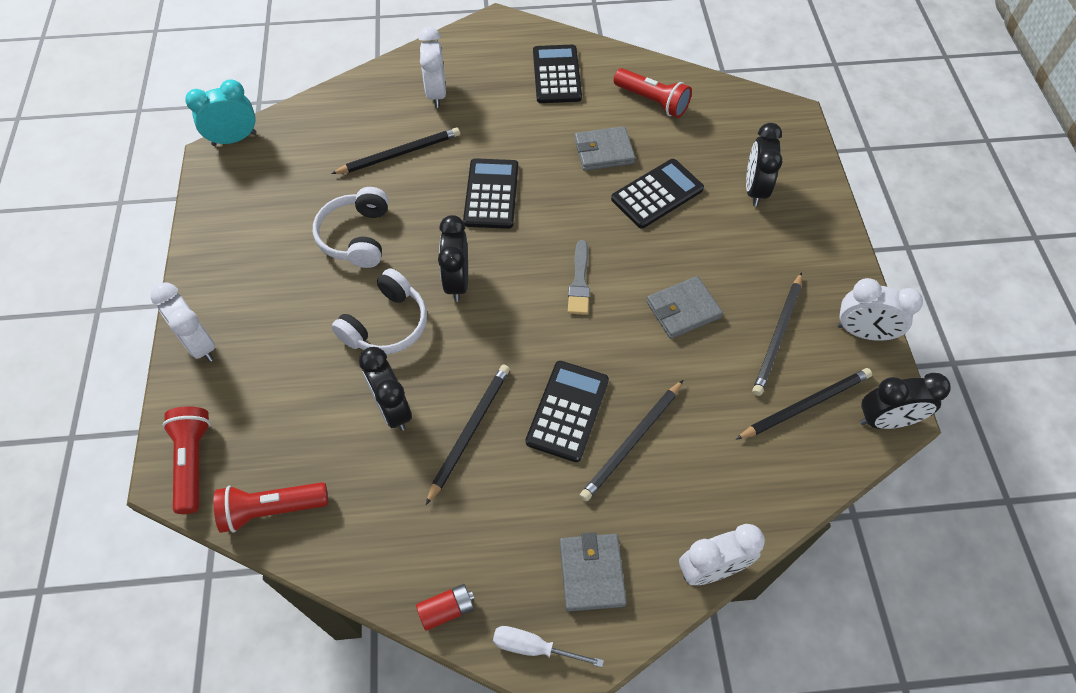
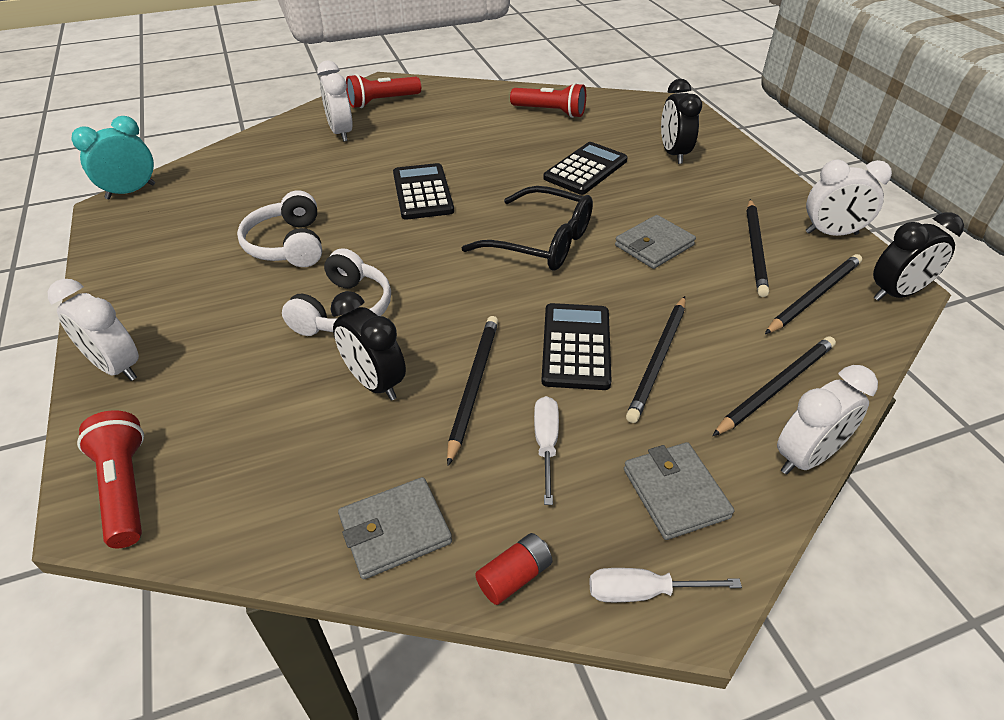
camera: 15 degrees left, 15 degrees down
red flashlight [214,482,328,533] -> red flashlight moved to [346,74,421,108]
black pencil [331,127,460,174] -> black pencil moved to [712,336,836,436]
black clock [438,215,468,302] -> none
black calculator [533,45,582,103] -> none
grey brush [568,240,590,315] -> black glasses [462,186,593,271]
grey wallet [574,126,635,171] -> grey wallet moved to [338,477,452,579]
none -> white screwdriver [534,396,559,505]

